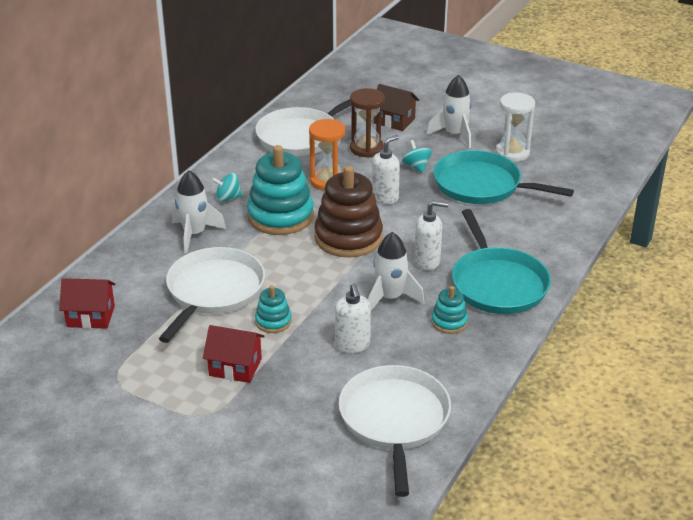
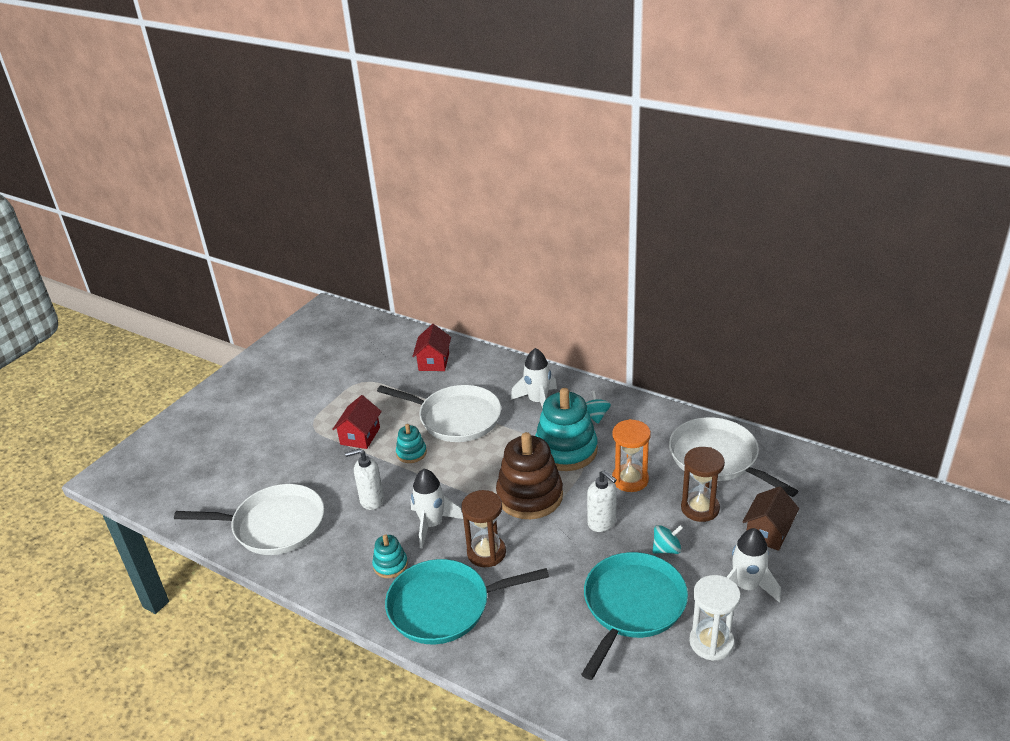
camera: 95 degrees right, 0 degrees up
white soap dispenser [414,201,448,271] -> brown hourglass [461,490,506,567]

